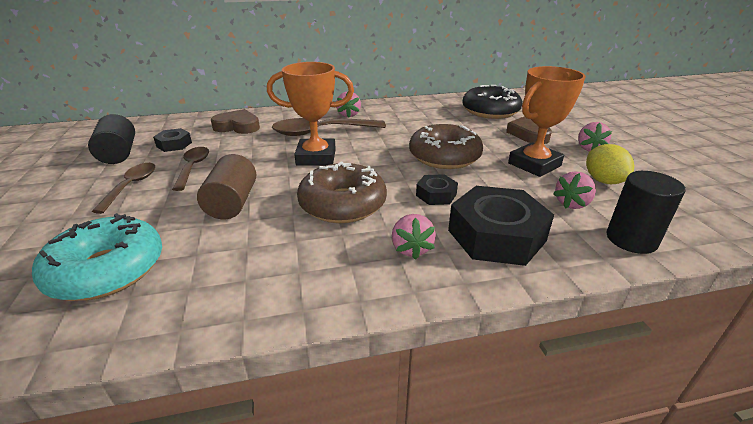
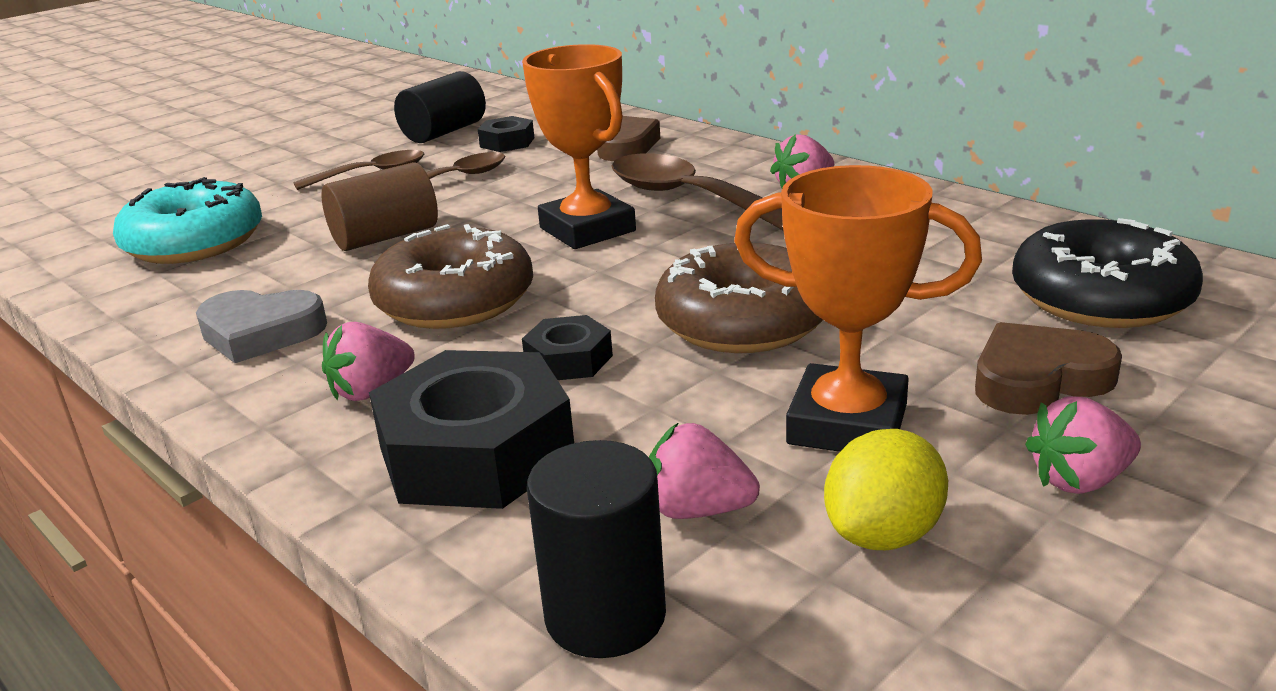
camera: 60 degrees right, 5 degrees down
none -> grey heart [196,290,327,363]

